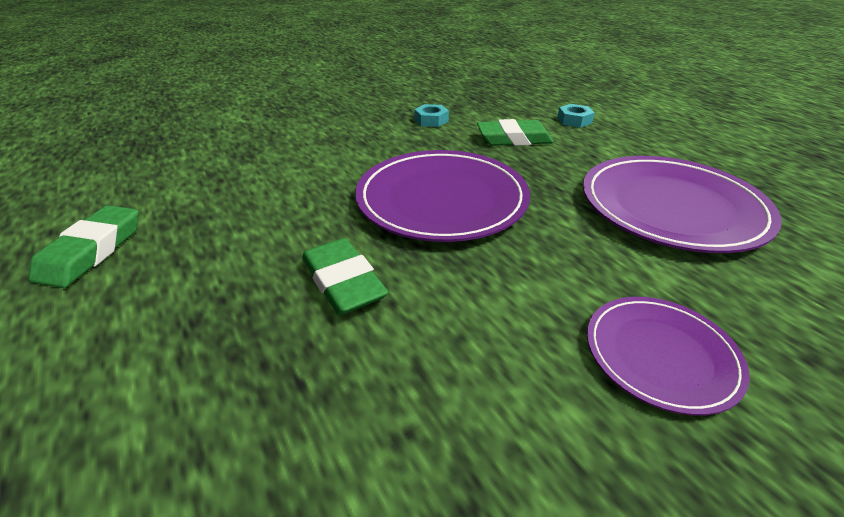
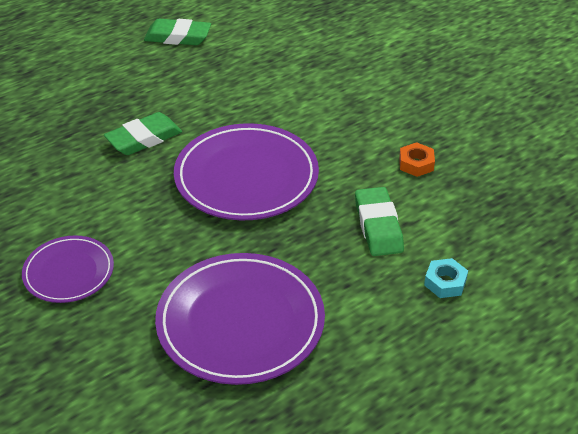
camera: 85 degrees right, 5 degrees up
turquoise nut [414,104,449,127] -> orange nut [399,142,435,177]

